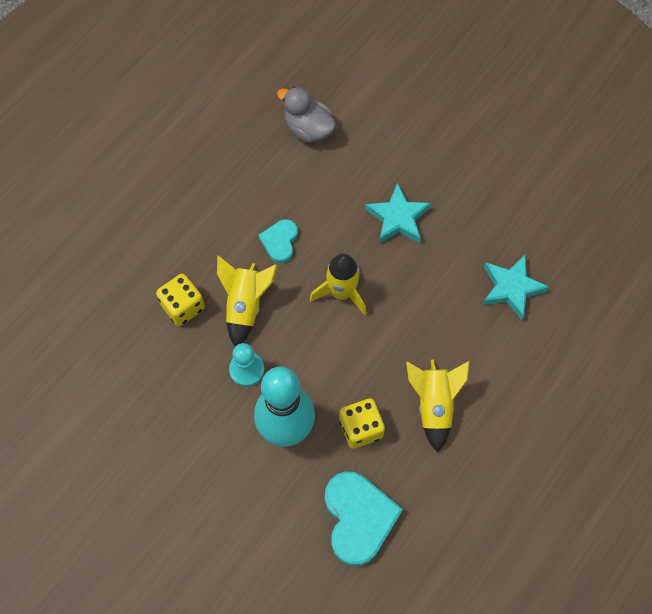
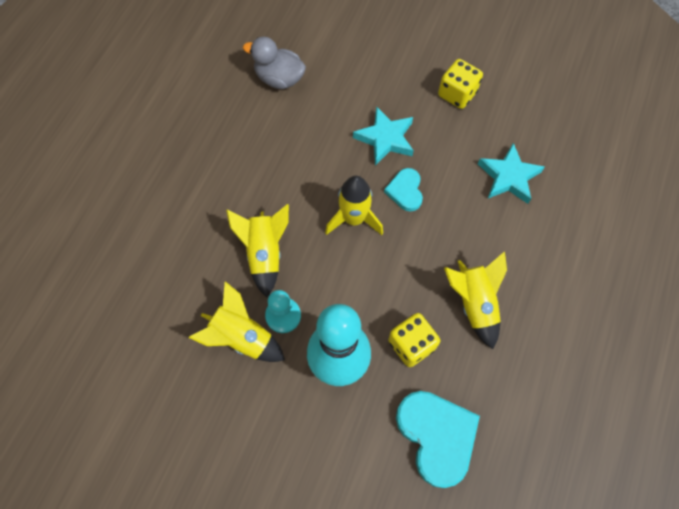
camera: 15 degrees left, 0 degrees up
yellow dice [156,274,205,326] -> yellow dice moved to [438,59,483,109]
turquoise heart [258,219,298,263] -> turquoise heart moved to [384,168,423,211]
none -> yellow rocket [189,281,285,362]

